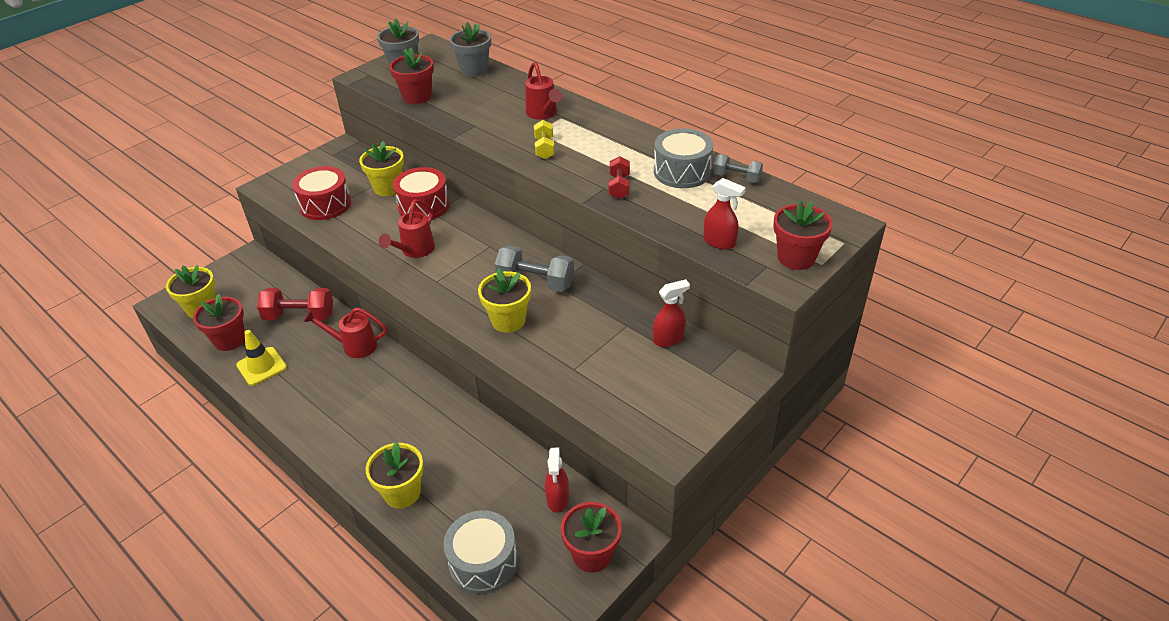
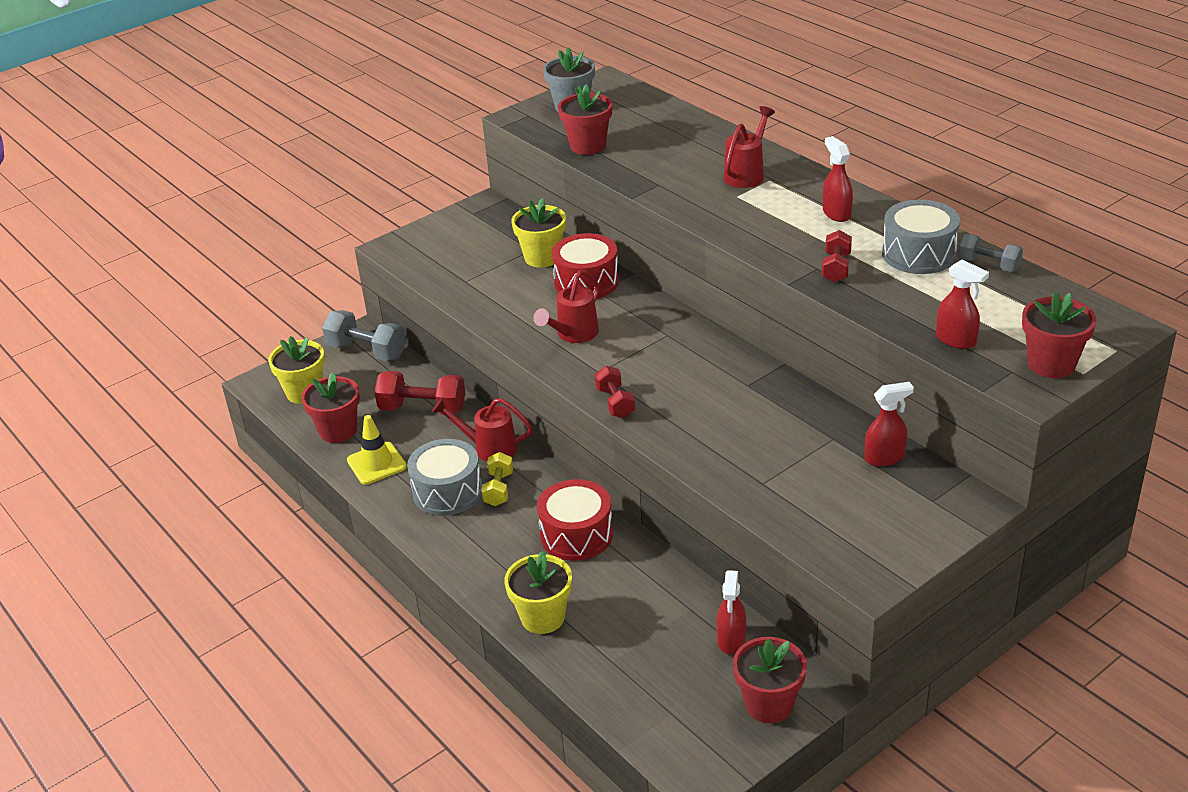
camera: 10 degrees right, 5 degrees down
red drum [292,166,351,220] -> red drum moved to [537,479,613,561]
grey drum [443,510,518,594] -> grey drum moved to [407,439,482,516]
grey flower pot [449,22,491,77] -> none
yellow flower pot [478,268,531,333] -> none
grey dumbbell [495,245,574,292] -> grey dumbbell moved to [322,310,406,361]
red watering can [525,62,562,120] -> red watering can turned 135 degrees counterclockwise [724,106,775,188]
yellow dumbbell [534,120,555,159] -> yellow dumbbell moved to [481,452,513,506]
none -> red dumbbell [594,366,635,418]
none -> red spray bottle [823,136,853,222]

